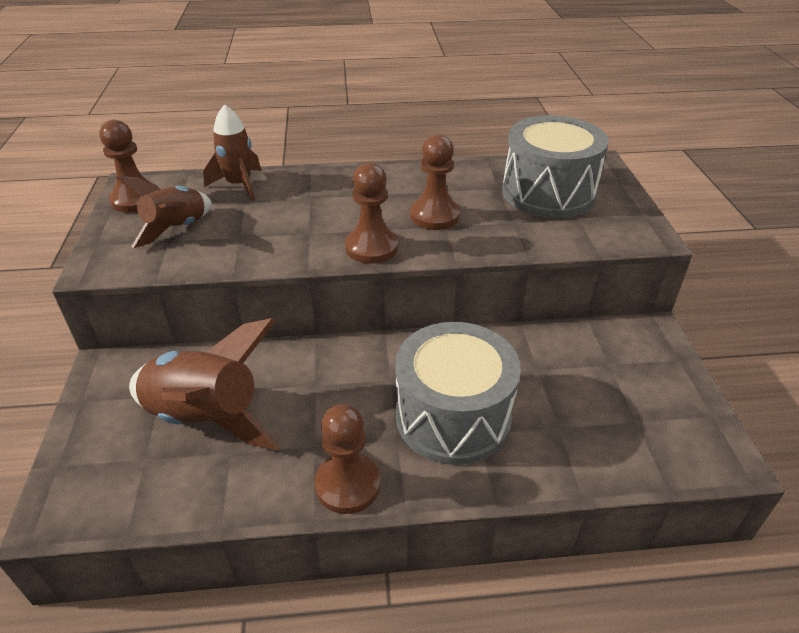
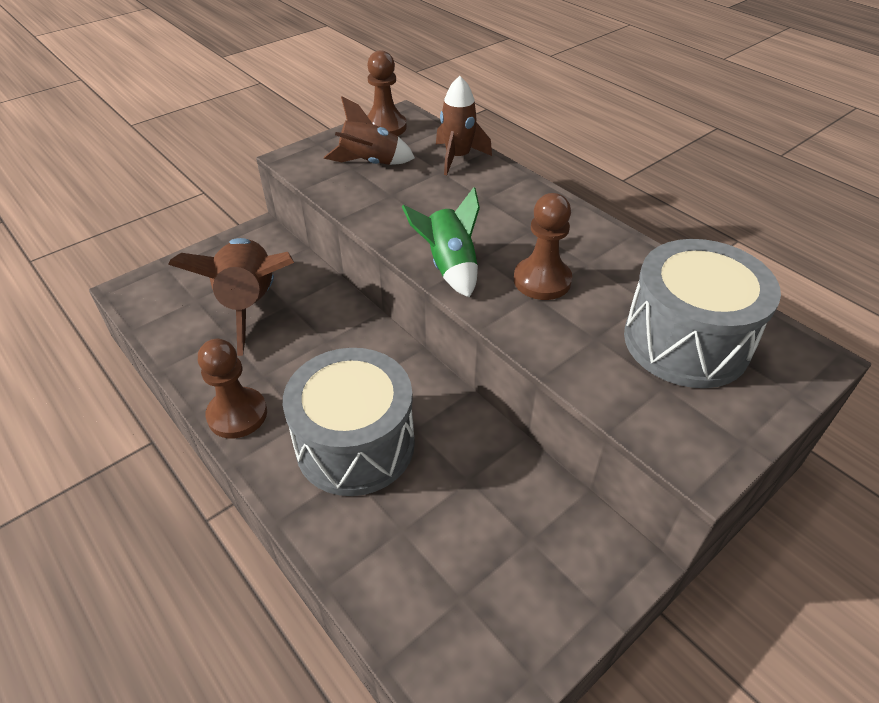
camera: 55 degrees right, 5 degrees up
brown pawn [345,163,398,264] -> green rocket [402,187,480,298]

